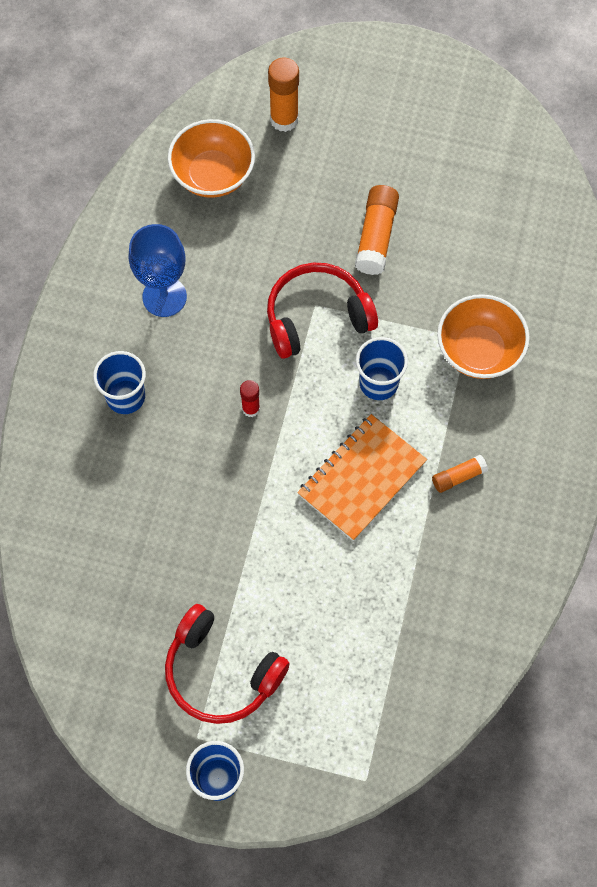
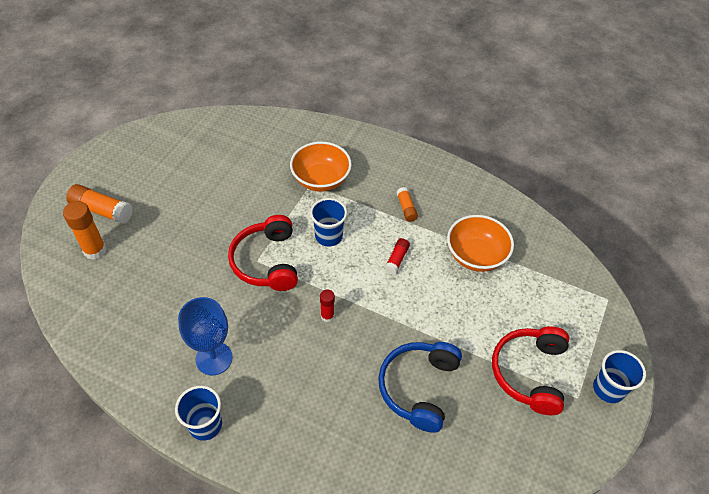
camera: 80 degrees left, 15 degrees down
blue cup [93,351,146,414] -> blue cup moved to [175,385,222,441]
red headphones [165,604,290,724] -> red headphones turned 150 degrees clockwise [492,326,569,415]
orange bowl [168,119,255,198] -> orange bowl moved to [447,215,514,272]
orange notebook [297,414,427,541] -> red glue stick [384,238,410,275]
orange glue stick [355,185,399,275] -> orange glue stick moved to [66,184,133,224]
none -> blue headphones [378,342,462,433]

